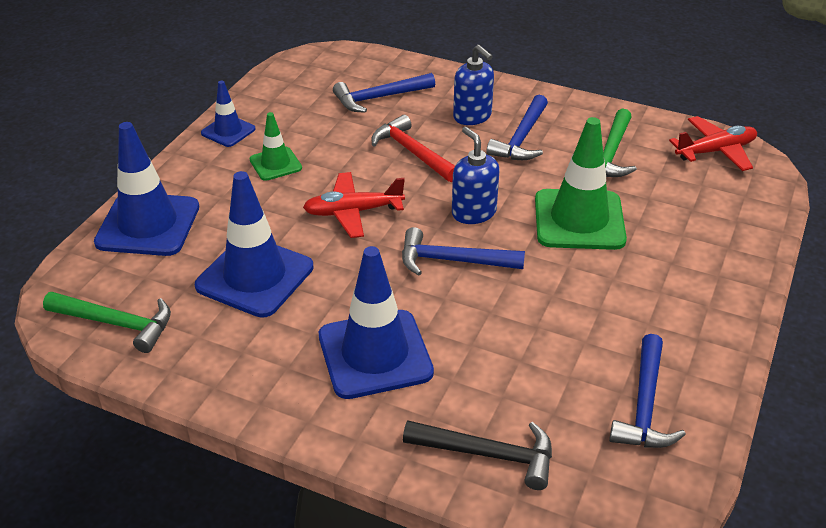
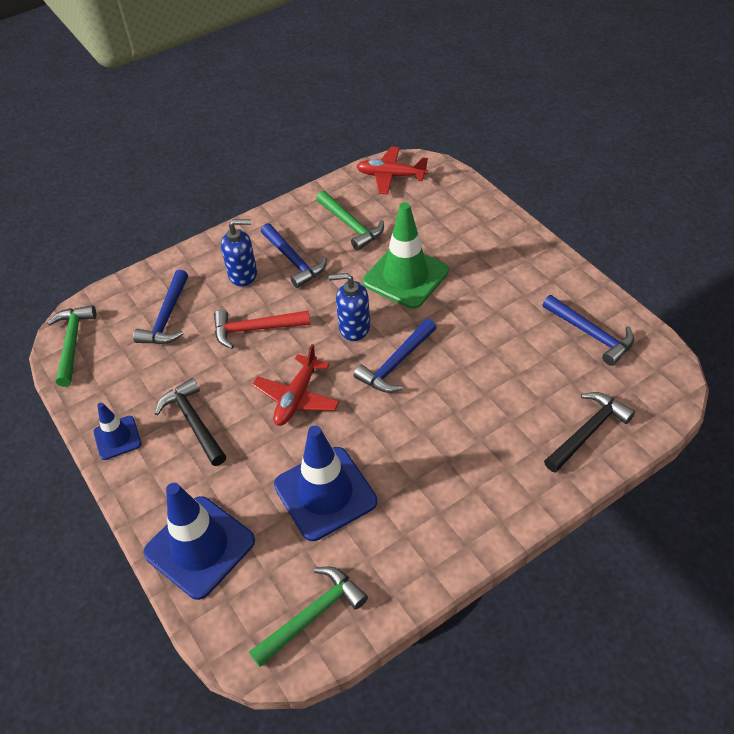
camera: 55 degrees left, 10 degrees up
green traffic cone [249,112,302,181] -> black hammer [155,378,226,466]
blue traffic cone [319,246,434,399] -> none
red plane [669,116,757,171] -> red plane turned 90 degrees counterclockwise [356,147,428,195]
none -> green hammer [47,305,96,387]

